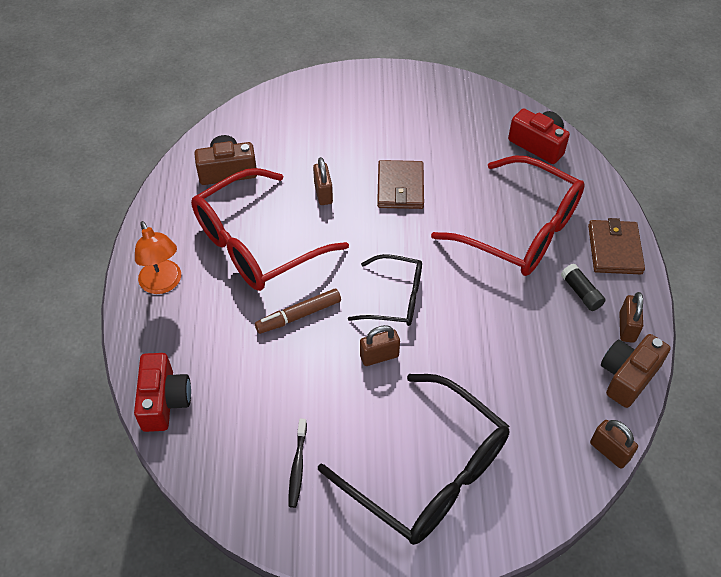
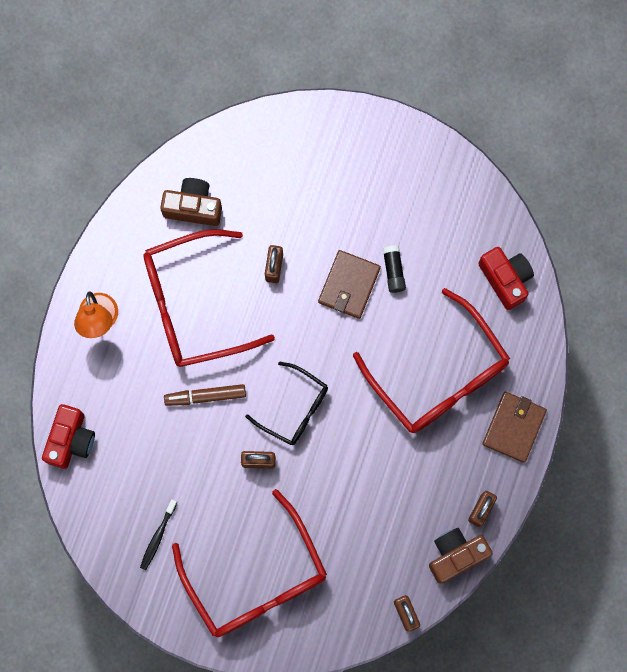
camera: 20 degrees right, 25 degrees up
black glasses [318,374,509,545] -> red glasses [172,489,327,637]
black glue stick [561,264,606,311] -> black glue stick moved to [383,245,406,293]

